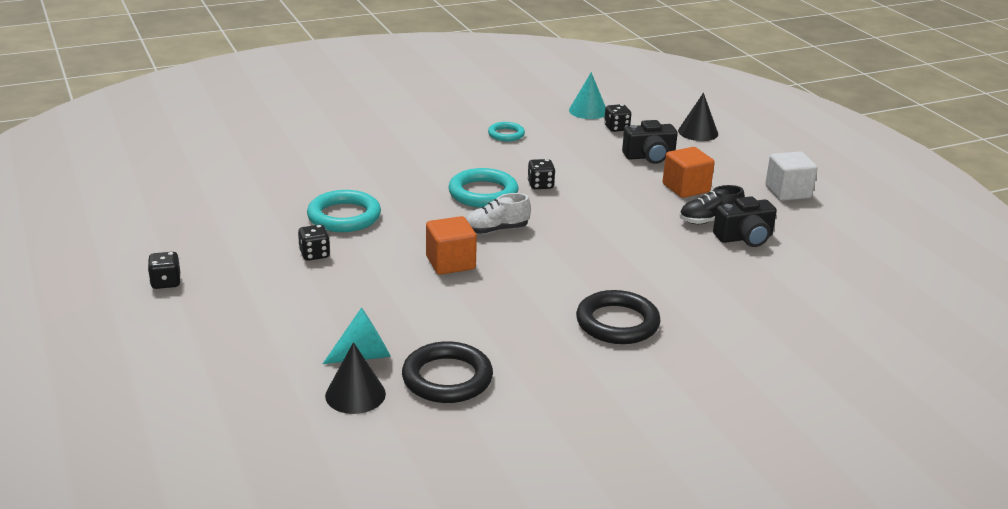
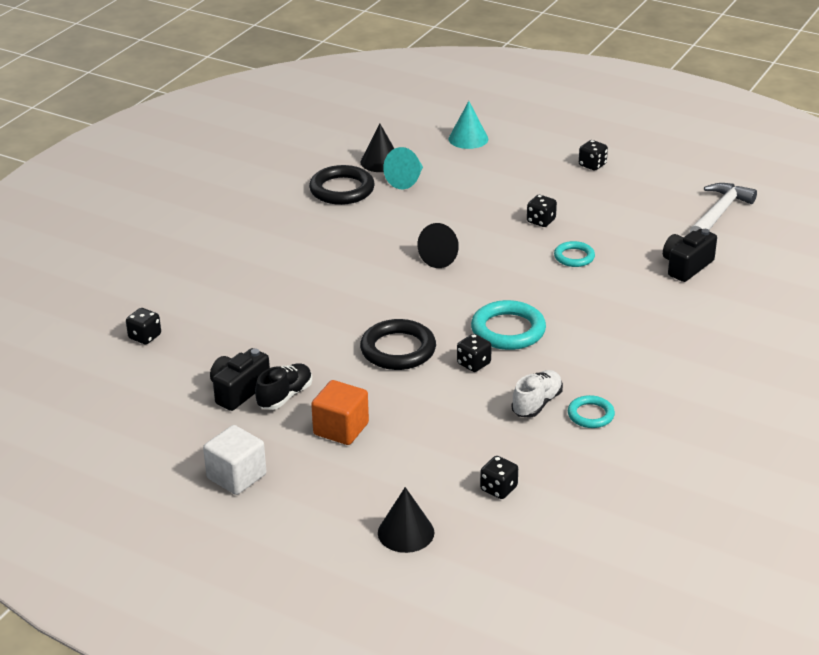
camera: 145 degrees right, 5 degrees up
turquoise ring [307,190,381,232] -> turquoise ring [554,241,595,267], size x0.58
orange cube [426,216,477,275] -> black cone [418,223,459,268]
white shoe [466,193,531,234] -> white shoe moved to [512,370,563,418]
turquoise cone [569,72,606,119] -> turquoise cone moved to [449,101,488,149]
black ring [576,290,661,344] -> black ring moved to [360,319,436,370]
black camera [622,120,678,164] -> black camera moved to [663,229,717,282]
none -> black dice [126,308,161,344]
none -> white hammer [690,183,757,232]

